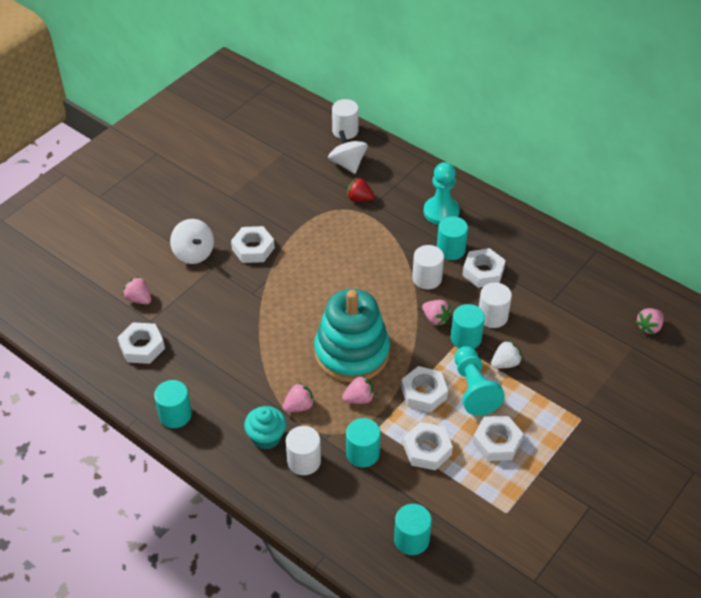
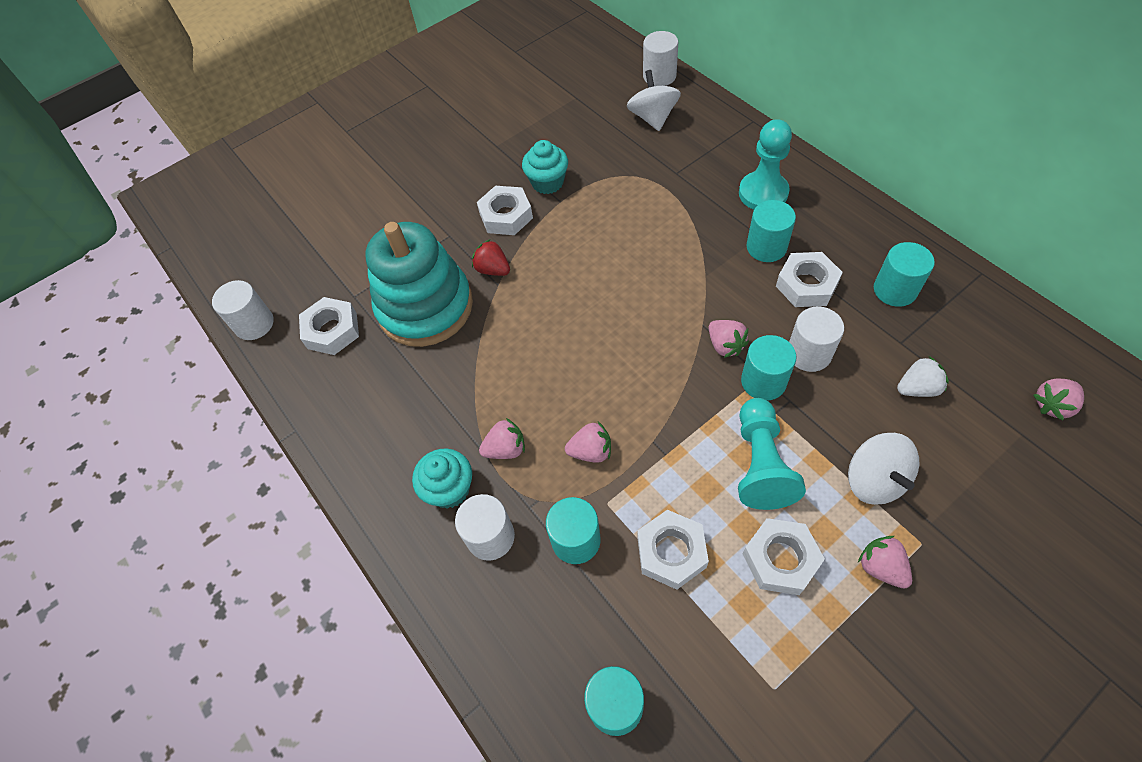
camera: 20 degrees right, 10 degrees up
pink strawberry [123,277,151,304] -> pink strawberry moved to [858,536,912,589]
turquoise cylinder [154,380,192,428] -> turquoise cylinder moved to [874,242,935,307]
white spinning top [170,219,214,264] -> white spinning top moved to [848,433,919,505]
turquoise stacking toy [314,289,390,382] -> turquoise stacking toy moved to [366,222,473,347]
red strawberry [347,177,375,201] -> red strawberry moved to [472,239,510,276]
white nut [401,366,448,412] -> none
white cylinder [412,245,444,289] -> white cylinder moved to [212,280,274,340]
white strawberry [491,340,522,369] -> white strawberry moved to [897,356,949,397]
none -> turquoise cupcake [522,140,568,194]

